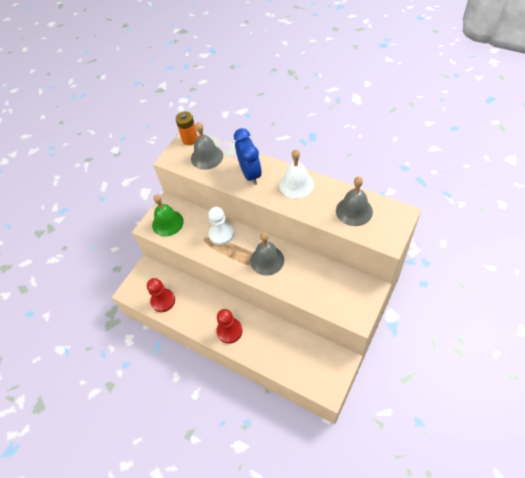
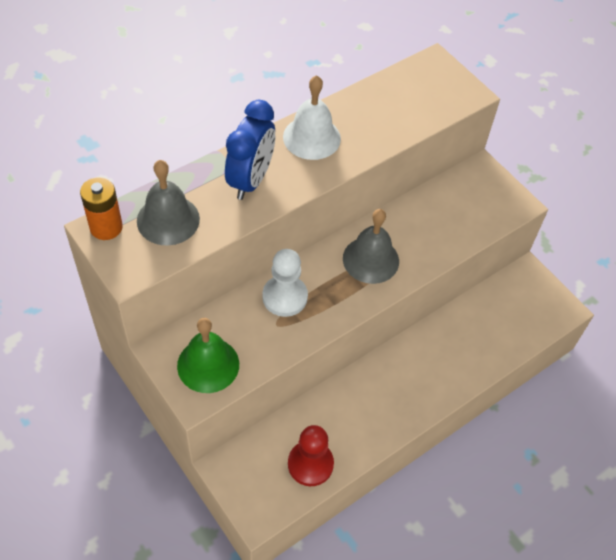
camera: 75 degrees left, 0 degrees up
red pawn [216,309,242,344] -> none
blue clock [234,128,262,185] -> blue clock turned 105 degrees clockwise [225,100,275,200]
grey bell [336,177,373,226] -> none

